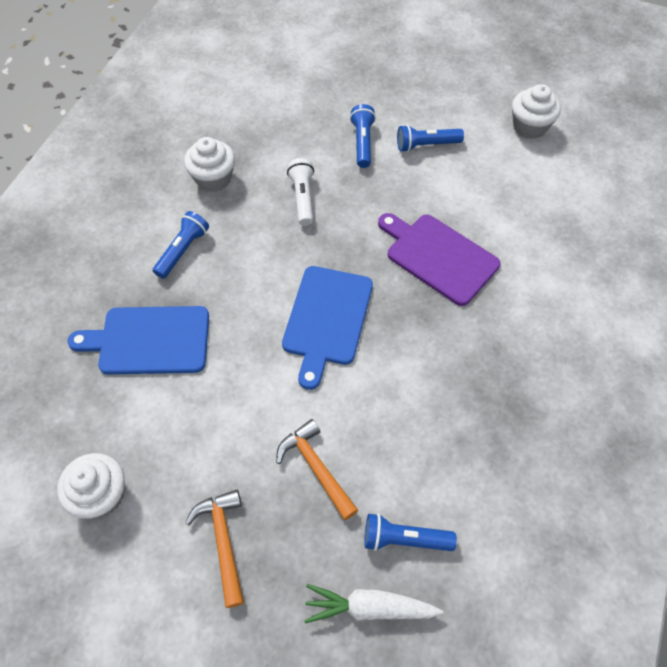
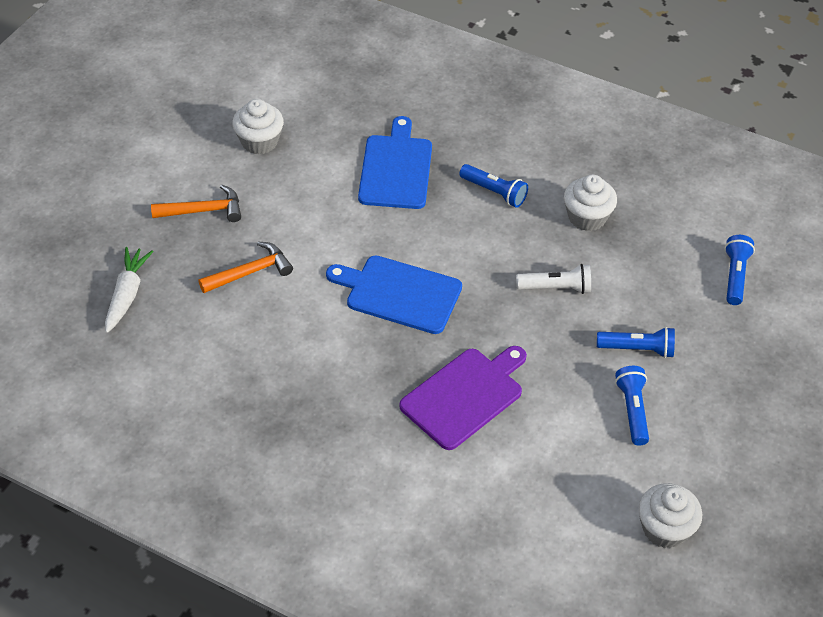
camera: 95 degrees right, 10 degrees down
blue flashlight [364,513,457,551] -> blue flashlight moved to [725,235,755,305]

